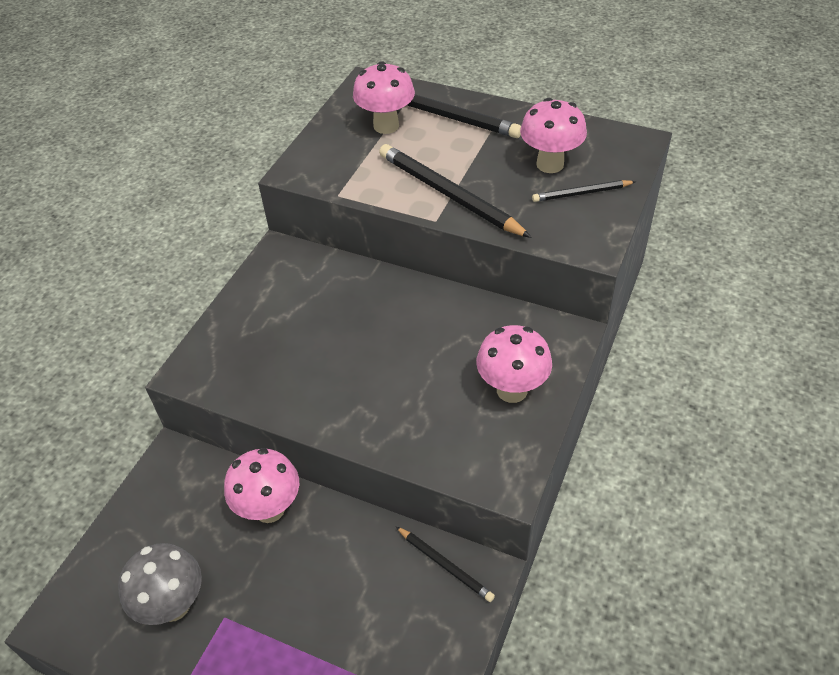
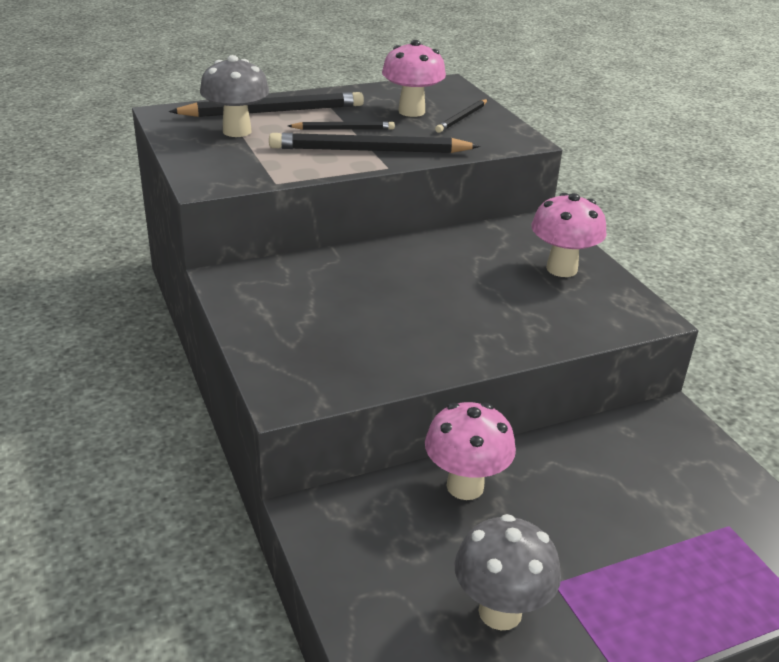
camera: 50 degrees left, 15 degrees down
pink mushroom [353,61,415,134] -> grey mushroom [200,55,269,137]
black pencil [396,527,495,602] -> black pencil moved to [288,121,395,130]

